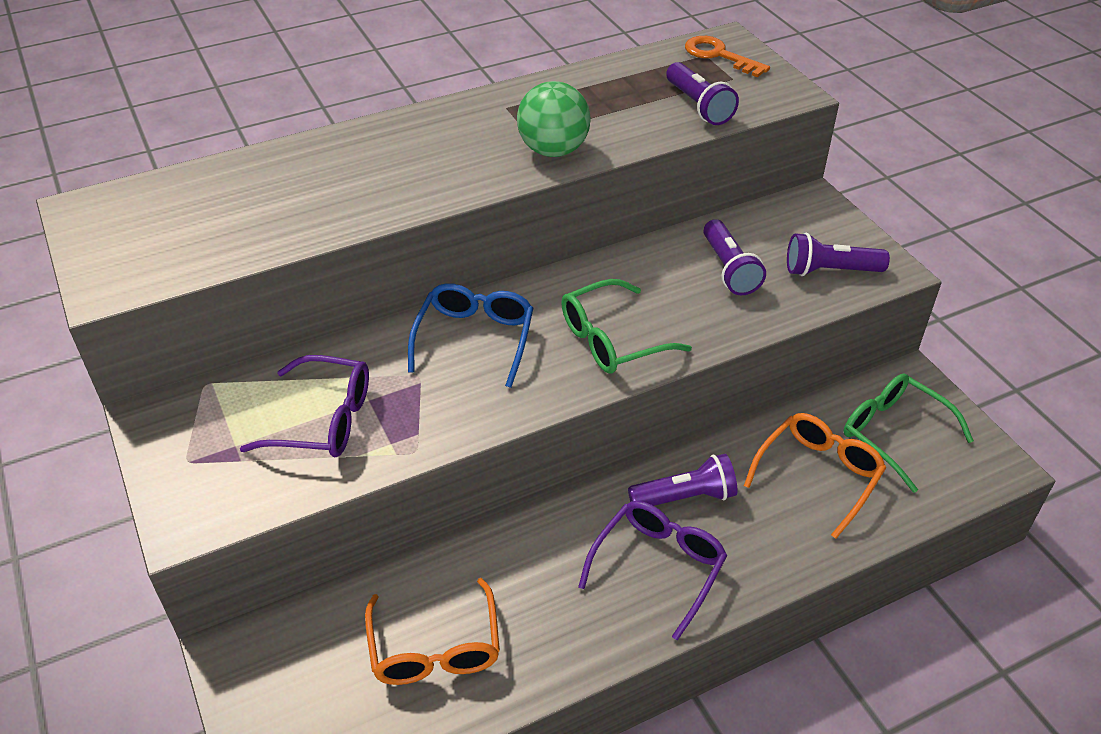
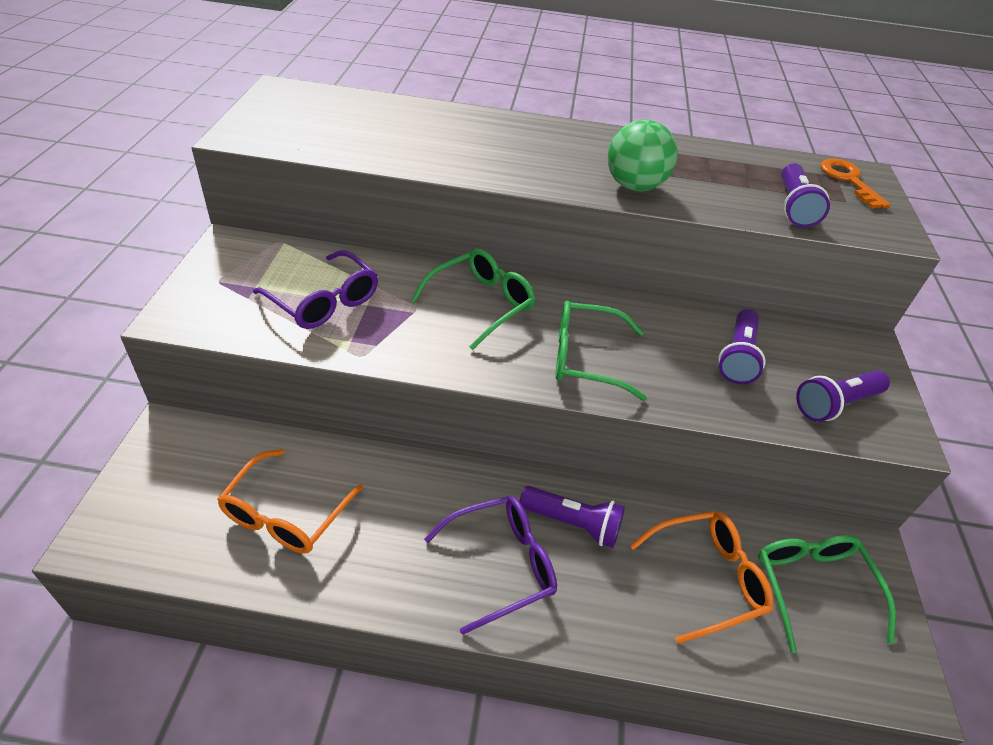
camera: 30 degrees right, 0 degrees up
blue glasses [408,283,533,388] -> green glasses [411,248,535,350]
purple flashlight [787,233,890,276] -> purple flashlight turned 60 degrees counterclockwise [796,370,890,422]

